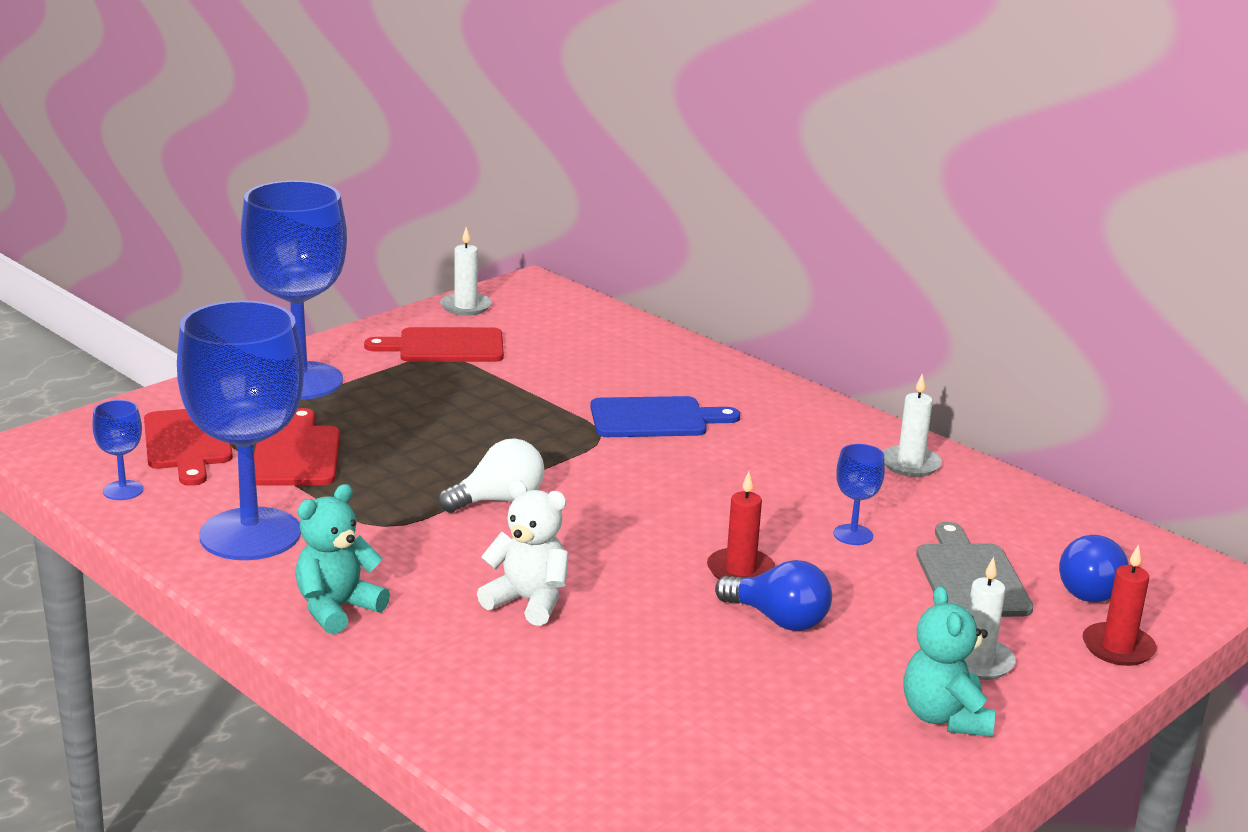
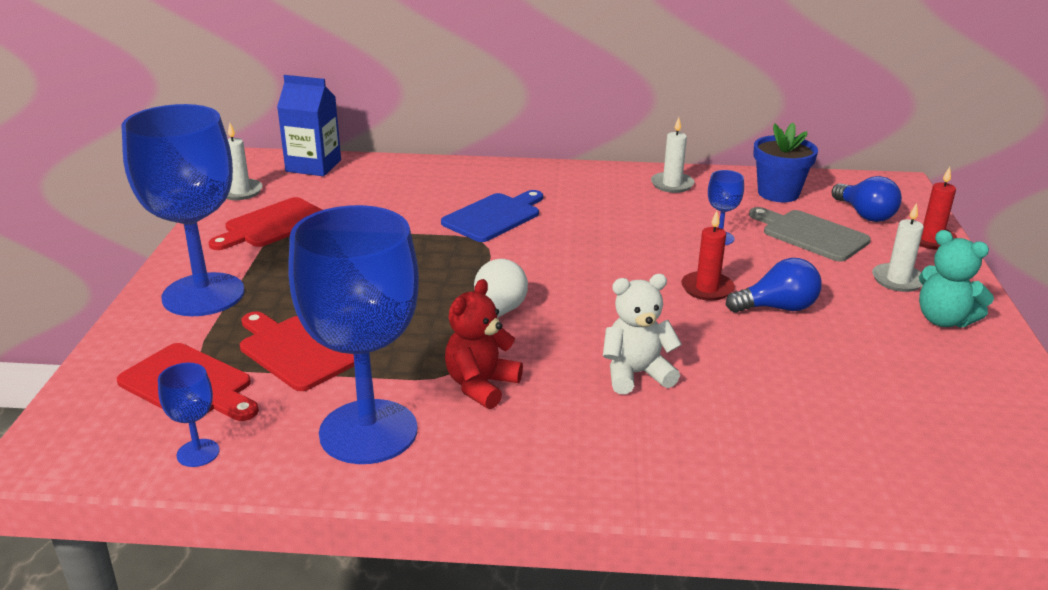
camera: 40 degrees left, 5 degrees up
turquoise teddy bear [295,484,390,634] -> none
none -> blue carton [277,75,341,176]
none -> red teddy bear [445,279,523,409]
none -> blue flower pot [753,123,818,202]

